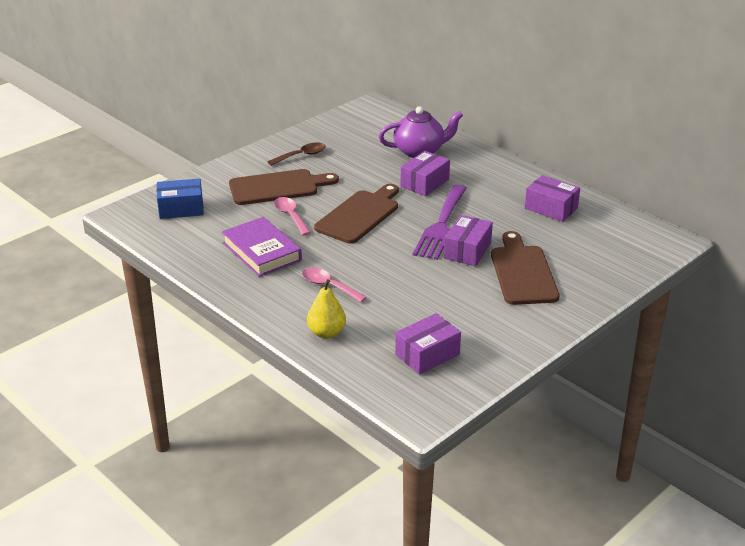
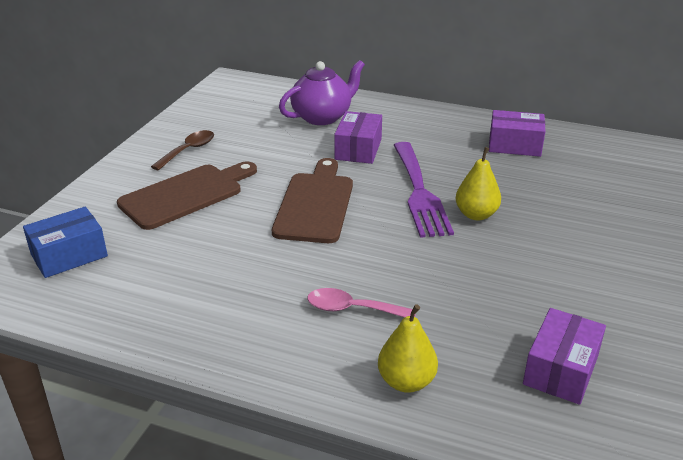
camera: 25 degrees left, 0 degrees up
purple book [222,217,302,277] -> none
pink spoon [274,197,311,235] -> none
purple box [444,215,493,266] -> yellow pear [455,147,501,220]
brown cutting board [491,231,559,305] -> none

